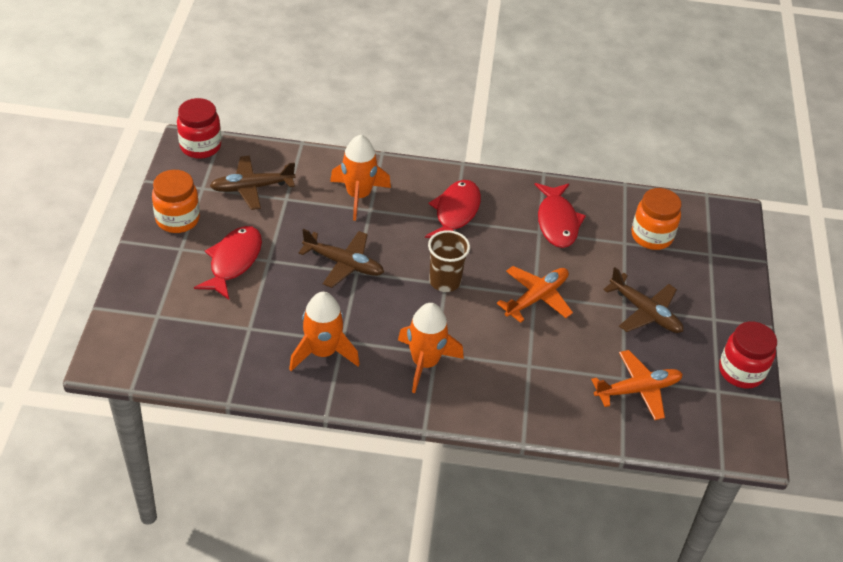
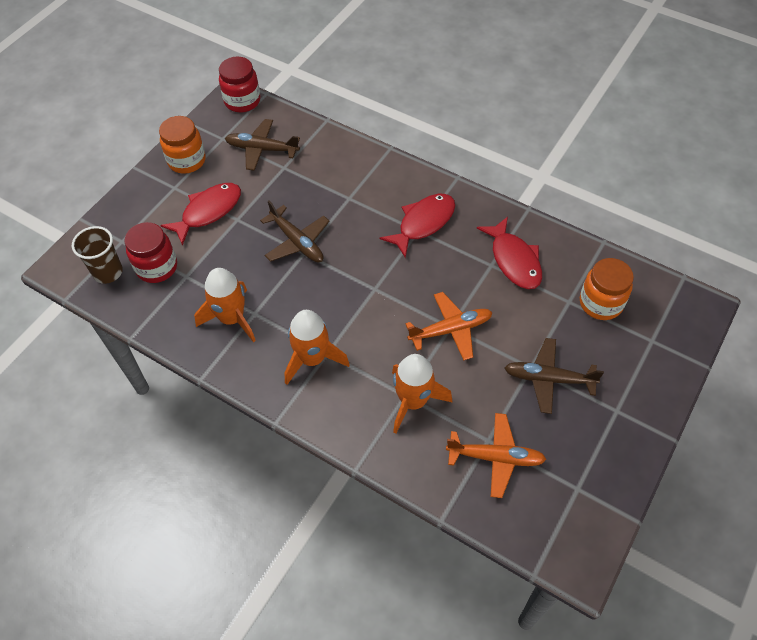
camera: 30 degrees right, 10 degrees up
orange rocket [330,135,391,221] -> orange rocket moved to [392,354,452,433]
brown cup [428,230,470,292] -> brown cup moved to [72,226,123,284]
red fish [535,183,586,248] -> red fish turned 45 degrees counterclockwise [477,217,542,289]
brown plane [603,267,683,333] -> brown plane turned 120 degrees clockwise [505,338,604,414]
red jar [719,321,777,389] -> red jar moved to [125,222,177,283]

